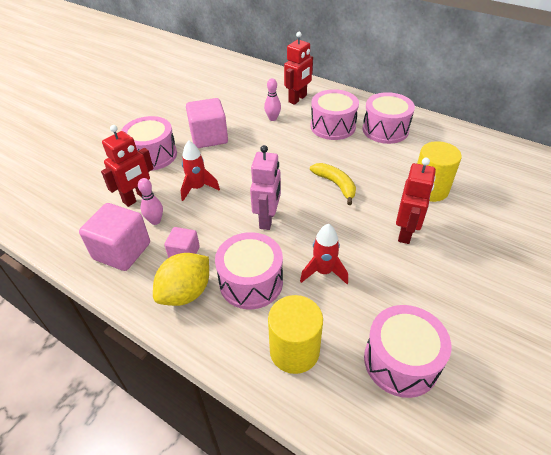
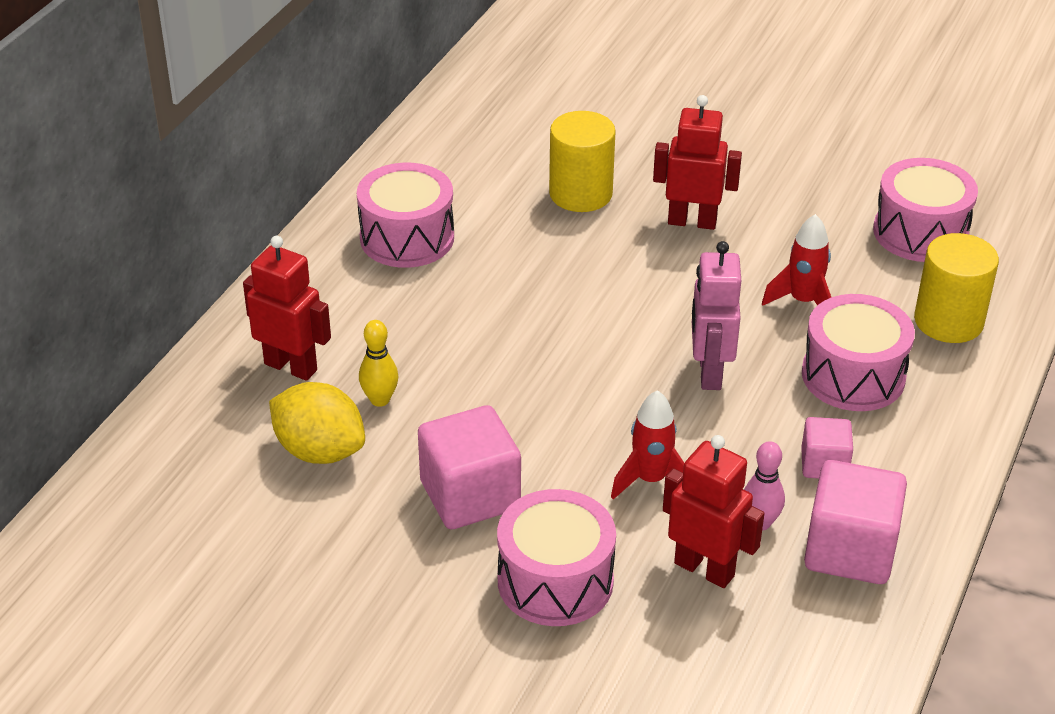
camera: 100 degrees left, 5 degrees down
yellow lemon [153,253,209,306] -> yellow lemon moved to [269,382,365,464]
pink robot [250,145,281,230] -> pink robot turned 90 degrees counterclockwise [692,241,741,390]
pink bowling pin [264,78,281,121] -> yellow bowling pin [359,320,398,407]
pink drum [310,89,359,140] -> none
yellow banana [310,163,356,205] -> none

